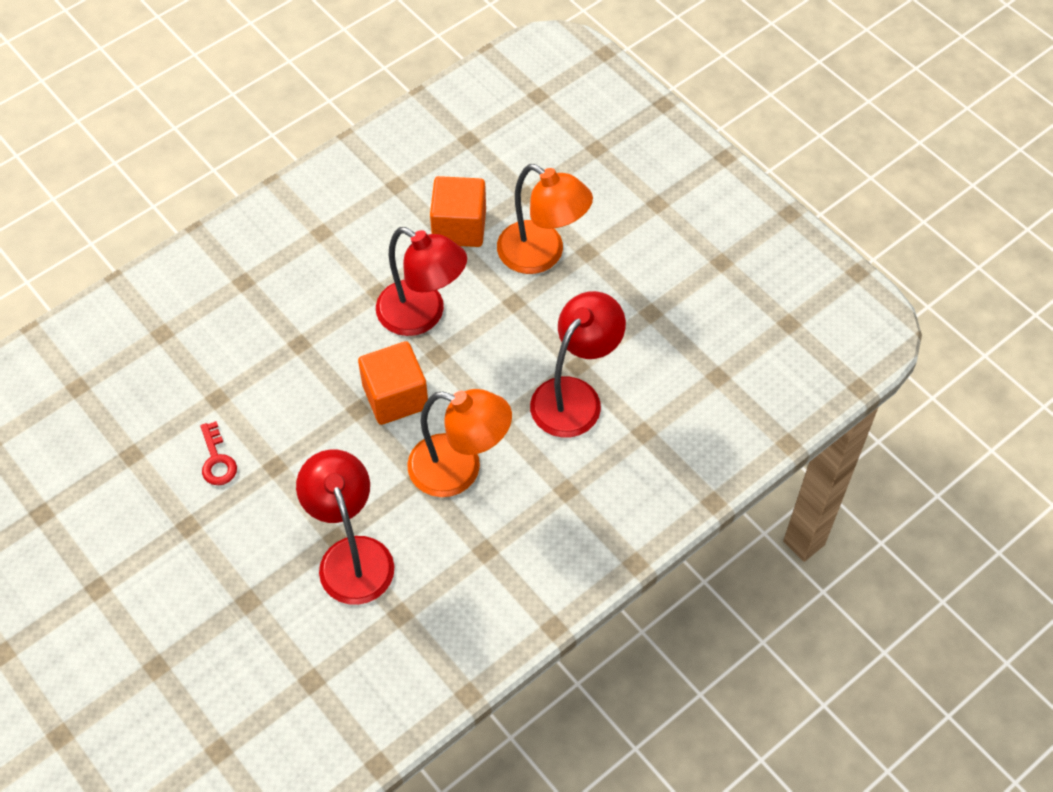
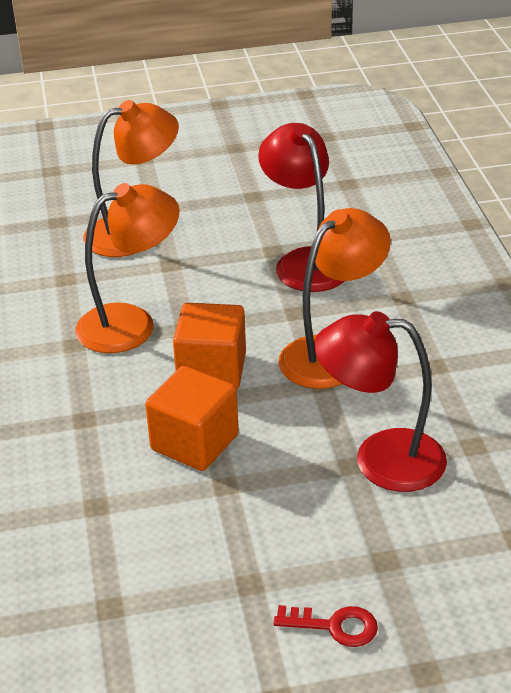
camera: 60 degrees left, 20 degrees down
red key [200,421,237,485] -> red key moved to [273,605,378,647]
red lamp [376,227,467,336] -> orange lamp [75,183,179,353]
orange cube [430,176,486,247] -> orange cube moved to [145,366,239,471]

